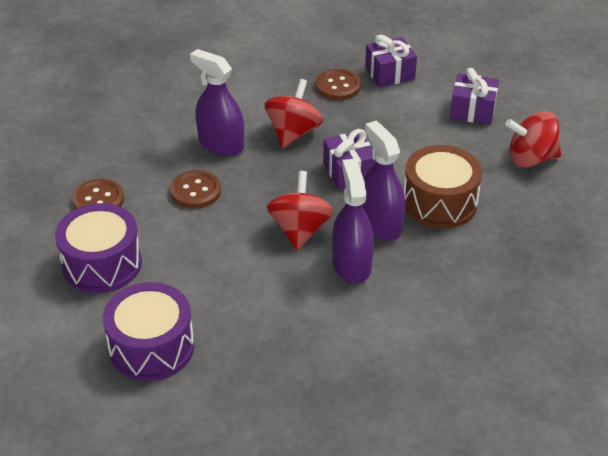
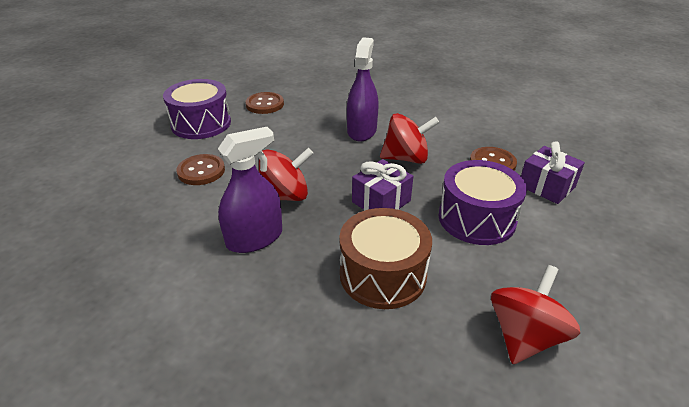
camera: 65 degrees right, 5 degrees down
purple drum [103,282,194,381] -> purple drum moved to [439,160,527,245]
brown button [170,170,221,209] -> brown button moved to [177,154,225,185]
purple spray bottle [362,121,405,241] -> none
purple gift [450,68,499,125] -> none
red spinning top [505,111,561,168] -> red spinning top turned 60 degrees clockwise [491,265,580,364]

